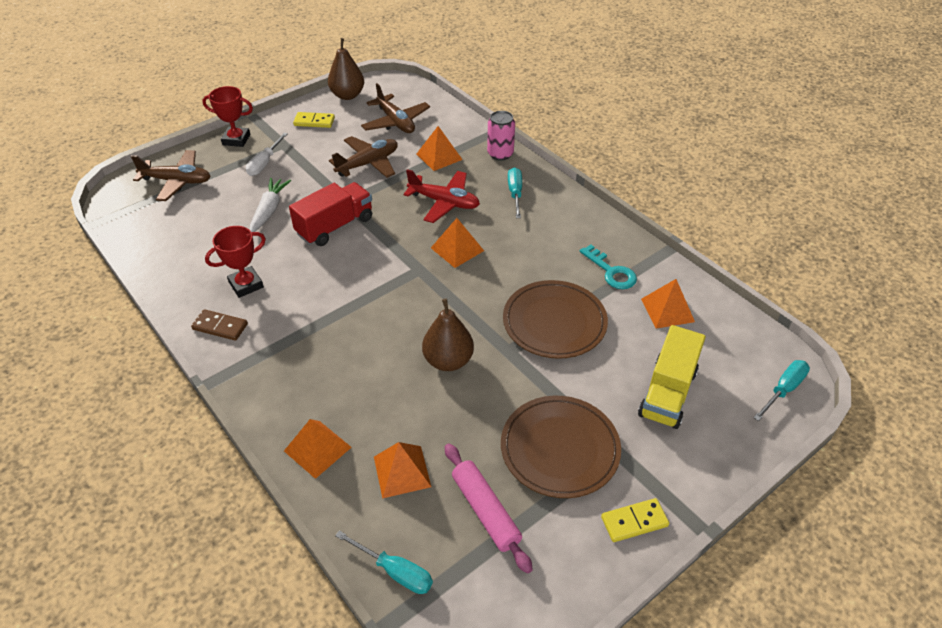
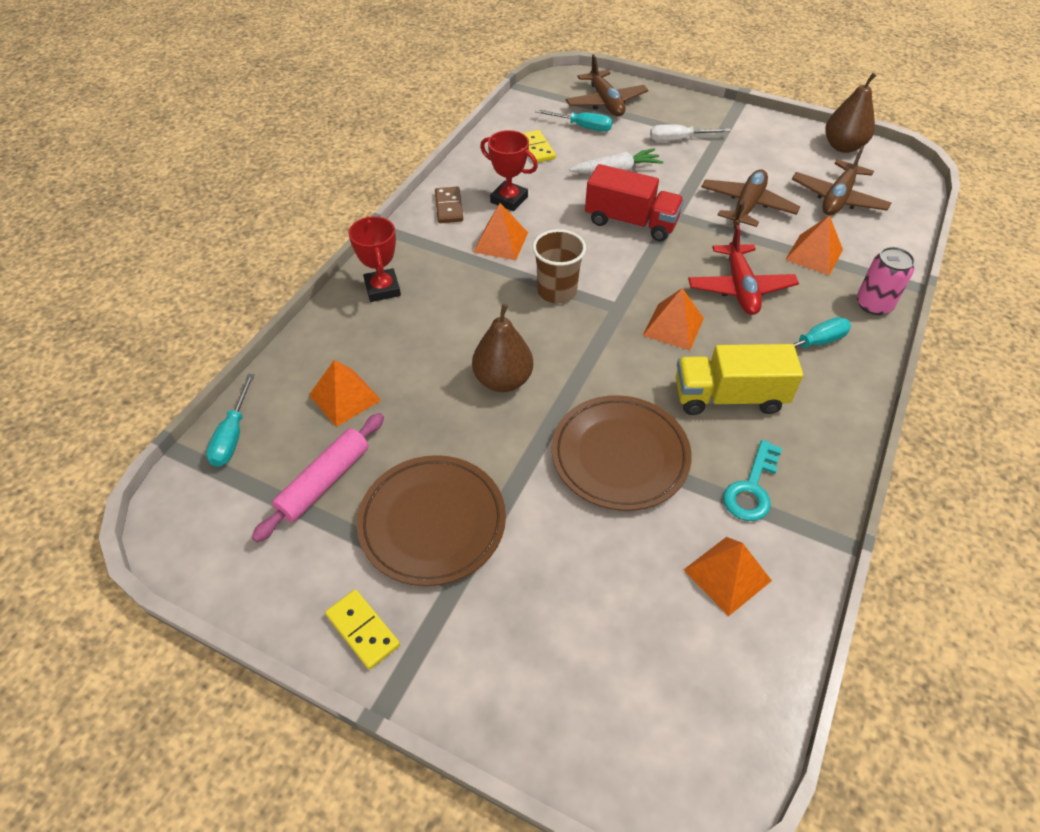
camera: 65 degrees right, 5 degrees up
red trophy [202,86,253,147] -> red trophy moved to [348,216,401,302]
orange pyramid [284,419,352,479] -> orange pyramid moved to [474,203,528,260]
yellow domino [293,112,335,128] -> yellow domino moved to [523,130,556,163]
brown plane [329,136,398,178] -> brown plane turned 90 degrees counterclockwise [701,169,800,229]
yellow truck [638,325,706,429] -> yellow truck moved to [676,344,803,415]
turquoise screwdriver [753,360,810,421] -> turquoise screwdriver moved to [535,109,613,131]
none -> brown cup [532,229,586,303]

